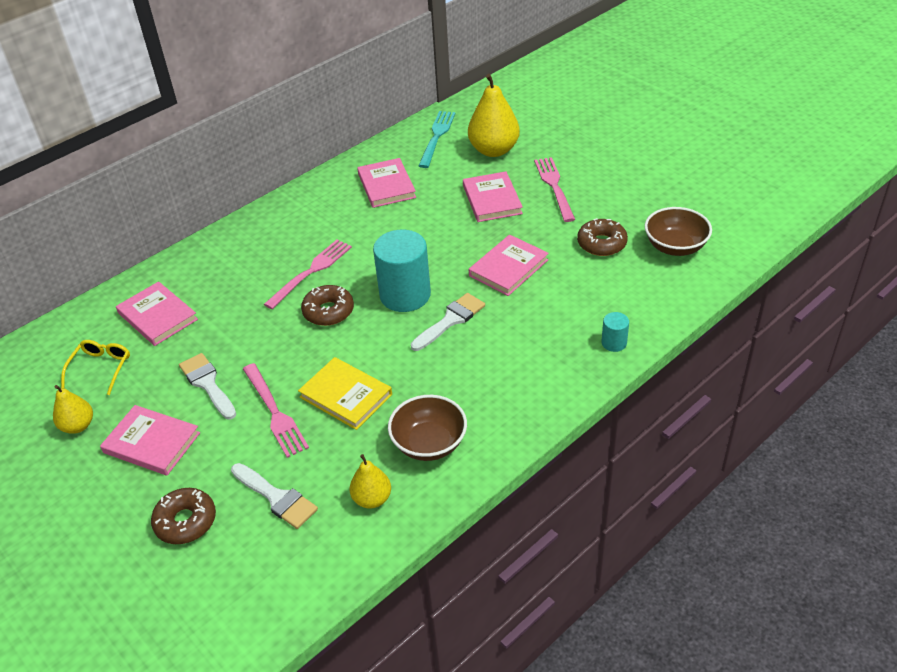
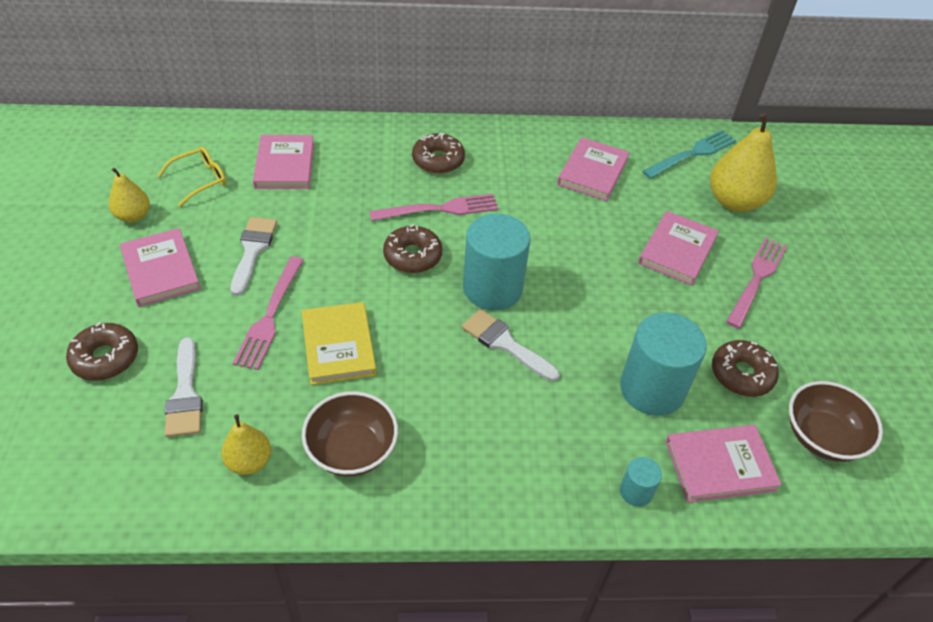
camera: 35 degrees right, 5 degrees up
white brush [411,293,485,351] -> white brush turned 135 degrees counterclockwise [462,309,560,382]
pink book [469,235,549,296] -> pink book moved to [666,425,782,503]
none -> brown donut [412,133,465,174]
none -> turquoise cylinder [620,312,707,416]

